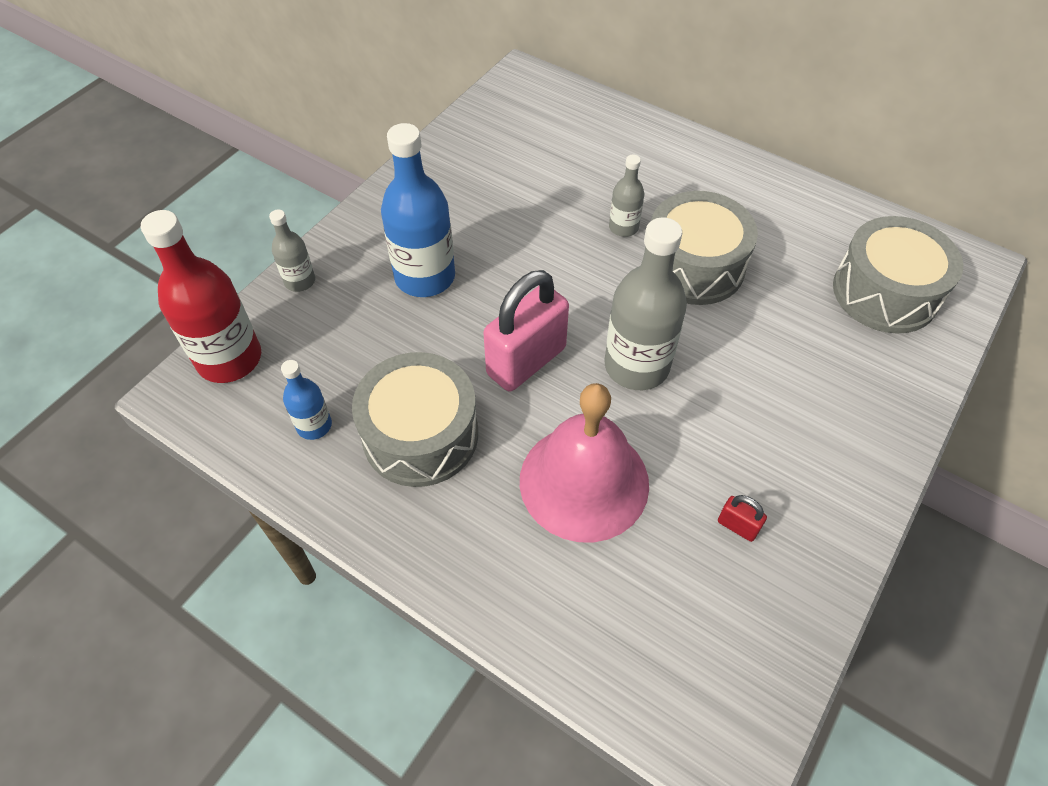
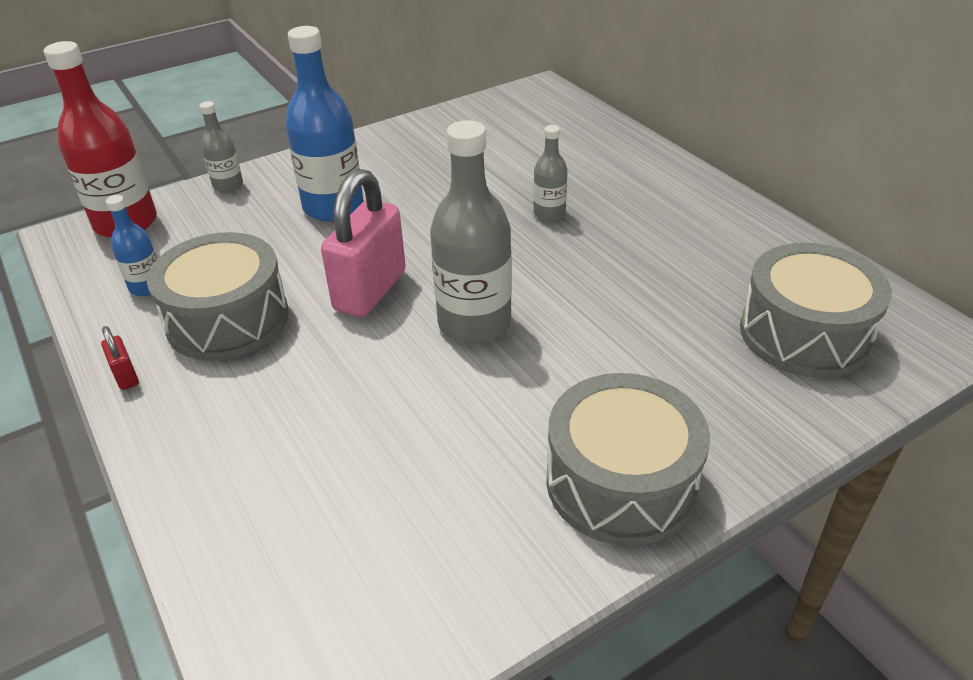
camera: 25 degrees right, 15 degrees down
pink padlock [483,270,569,392] -> pink padlock turned 45 degrees counterclockwise [321,169,406,317]
pink bell [520,383,649,543] -> none
grey drum [651,191,758,305] -> grey drum moved to [546,373,710,546]
red padlock [718,495,767,542] -> red padlock moved to [101,326,139,390]

